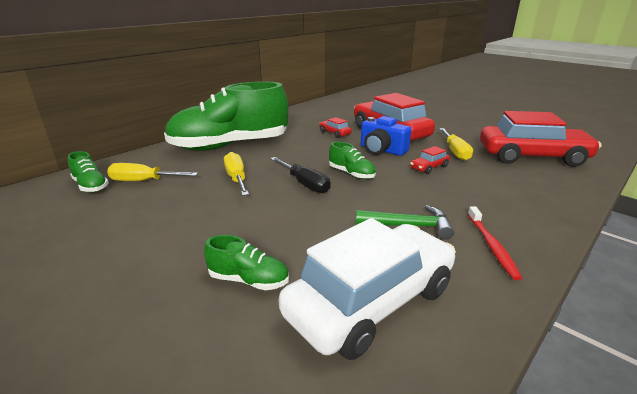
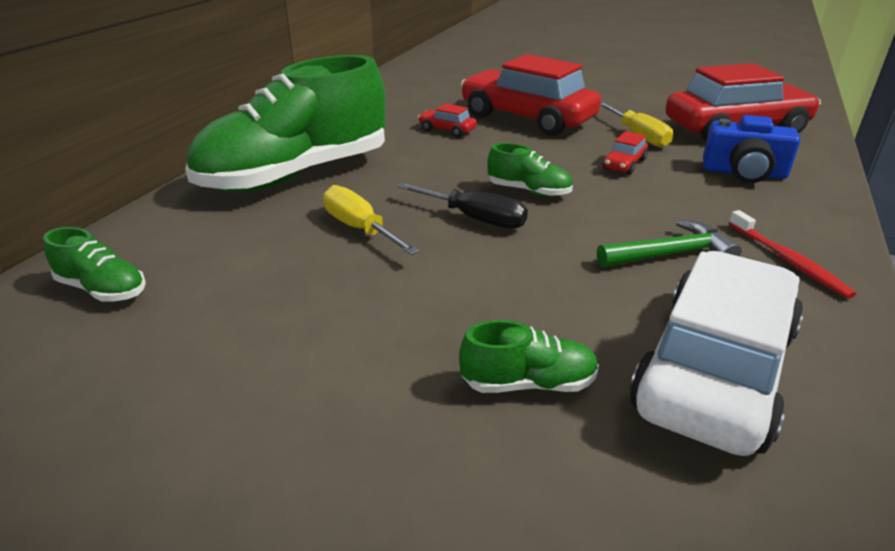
camera: 20 degrees left, 5 degrees up
yellow screwdriver [107,163,198,181] -> none
blue camera [361,116,412,156] -> blue camera moved to [703,115,800,183]

